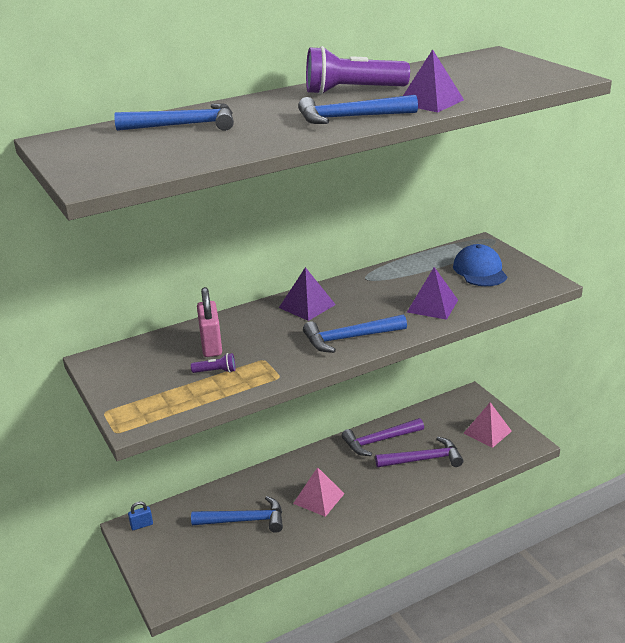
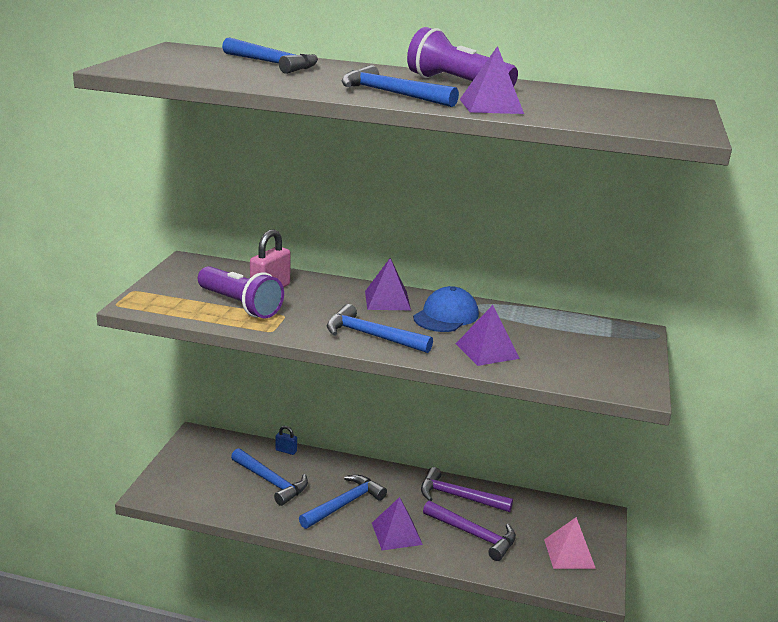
camera: 40 degrees right, 5 degrees down
blue padlock [128,501,153,530] -> blue padlock moved to [275,426,297,455]
purple flashlight [191,353,235,373] -> purple flashlight [198,266,284,318], size x2.33
pink pyramid [293,467,345,517] -> blue hammer [299,475,387,529]
blue cap [453,244,507,286] -> blue cap moved to [413,286,479,332]
none -> purple pyramid [372,497,423,550]

